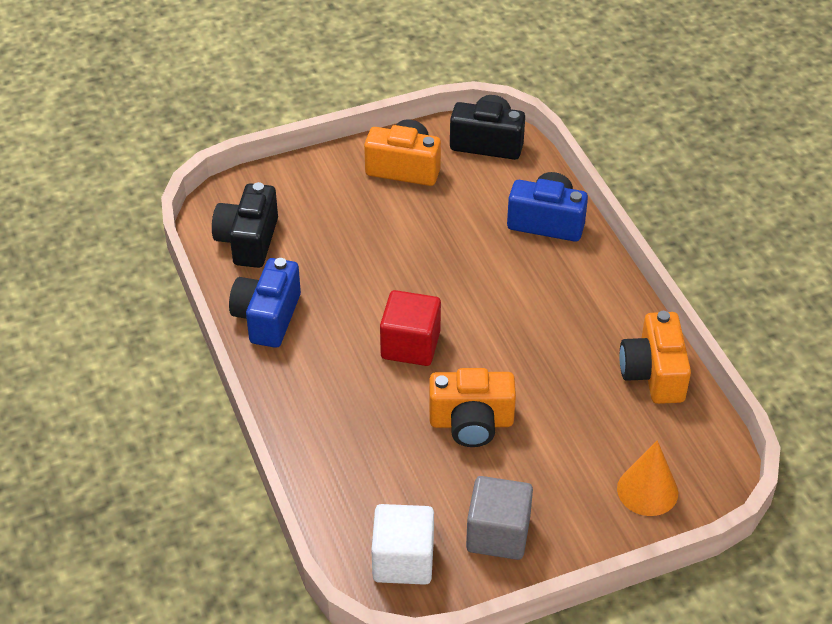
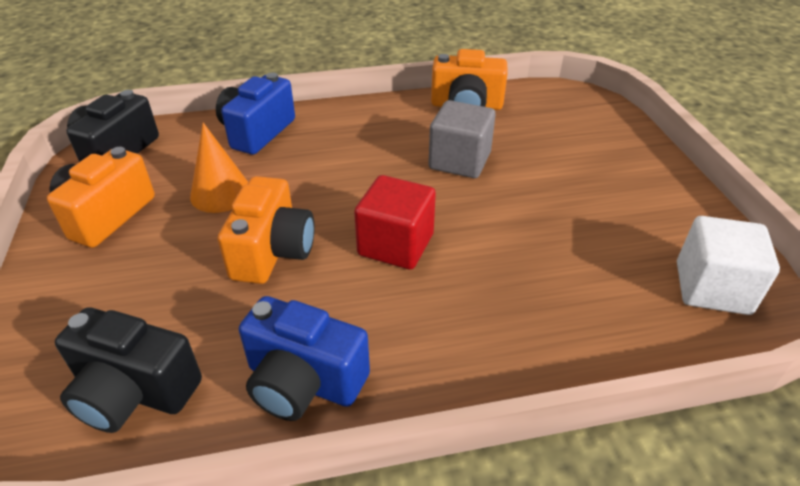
camera: 80 degrees left, 5 degrees down
orange camera [429,368,516,447] -> orange camera moved to [218,176,315,284]
grey cube [466,476,533,560] -> grey cube moved to [428,100,496,178]
orange cone [617,440,678,516] -> orange cone moved to [190,123,248,213]

